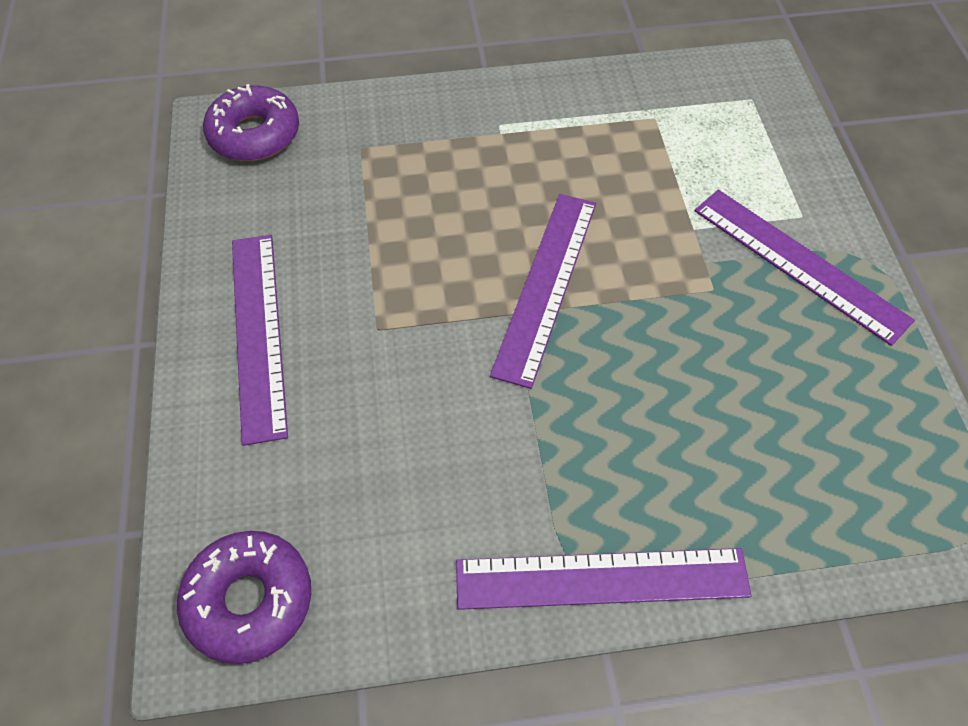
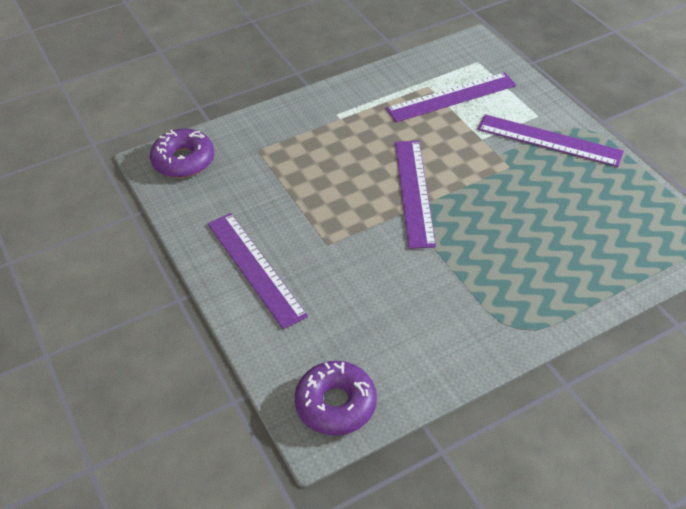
camera: 20 degrees left, 10 degrees down
purple ruler [456,548,752,610] -> purple ruler moved to [386,72,516,122]

